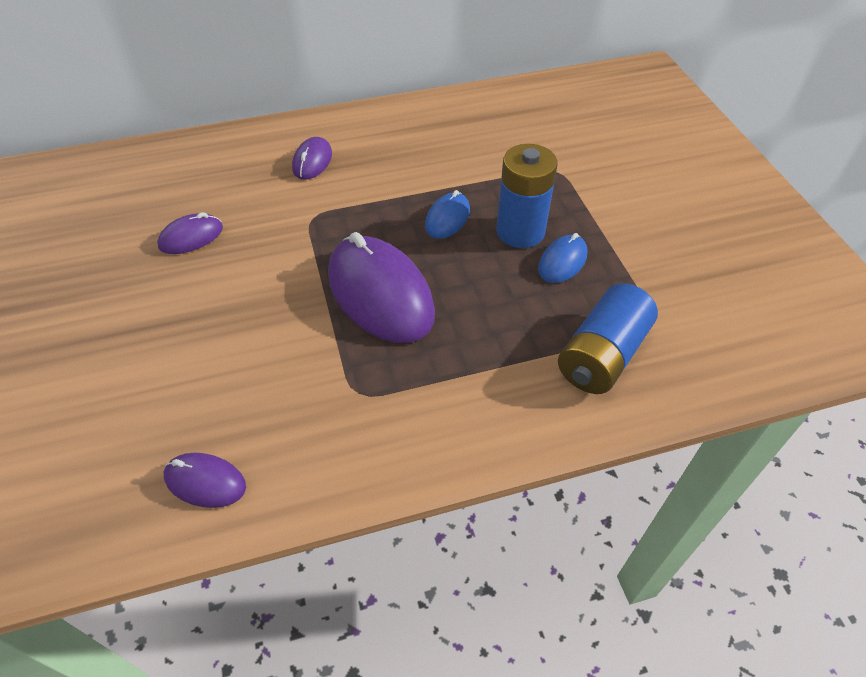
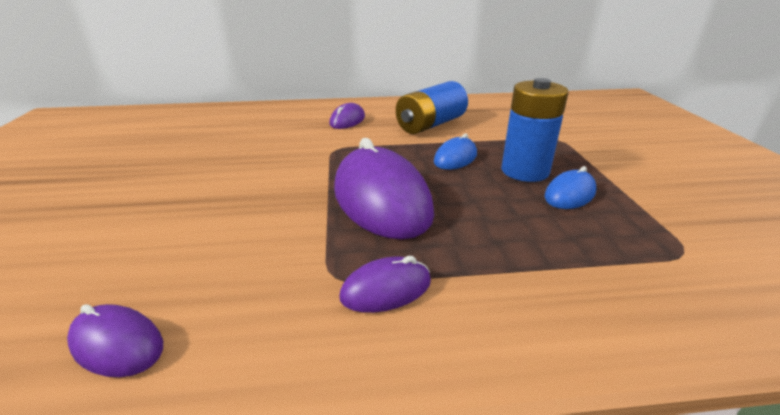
camera: 10 degrees right, 20 degrees down
purple mouse [157,212,223,254] -> purple mouse moved to [339,256,431,313]
blue battery [558,283,658,394] -> blue battery moved to [396,81,468,134]

